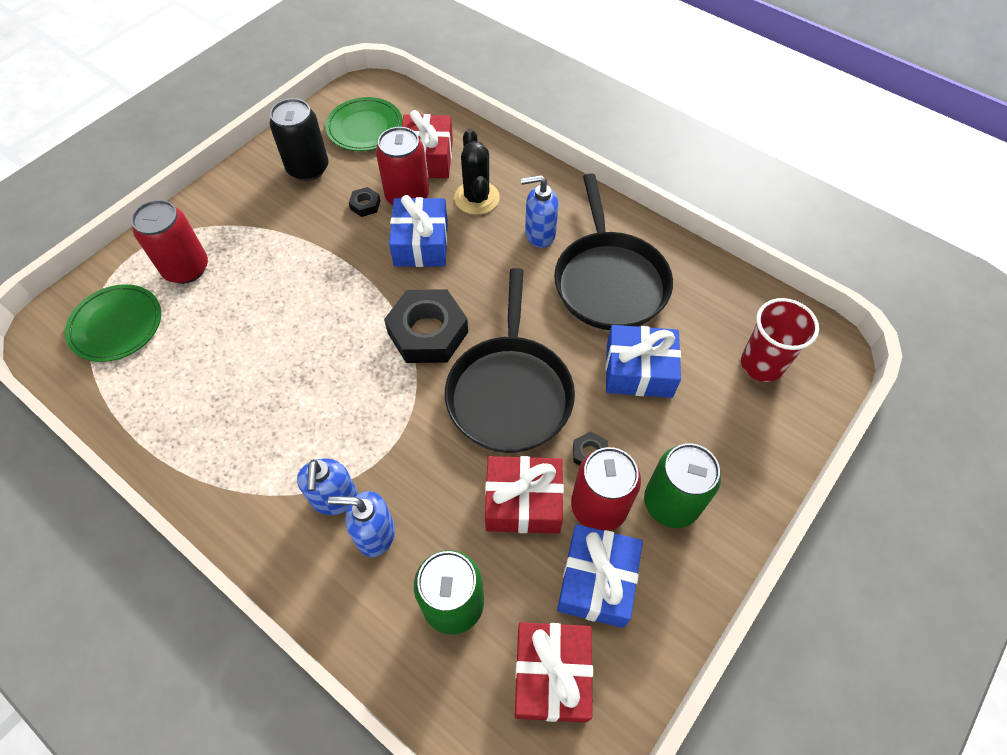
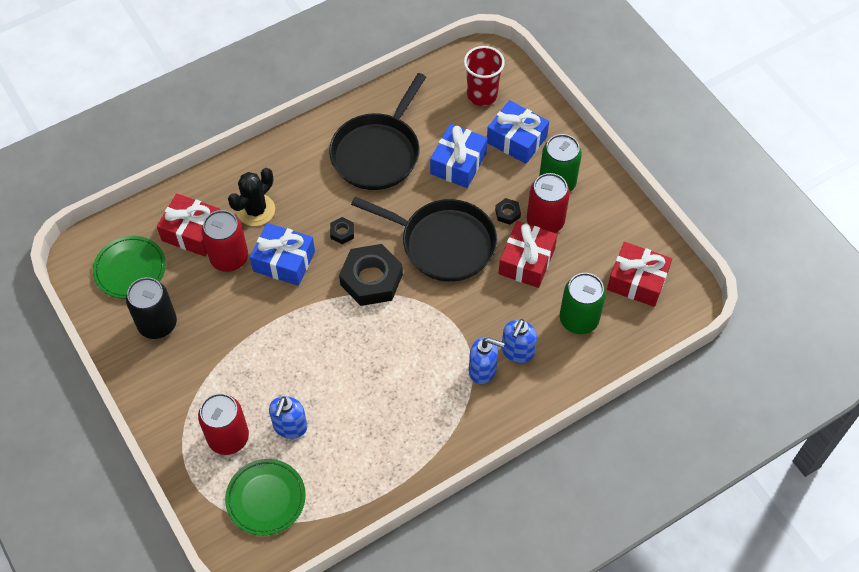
camera: 70 degrees left, 0 degrees up
black nut [349,187,380,217] -> black nut moved to [330,217,354,244]
black cactus [454,129,500,215] -> black cactus turned 60 degrees counterclockwise [228,168,275,226]
blue soap dispenser [521,175,559,248] -> blue soap dispenser moved to [269,396,307,439]
black pan [554,173,673,330] -> black pan turned 105 degrees clockwise [329,73,426,190]
blue gift [557,524,643,628] -> blue gift moved to [487,100,549,164]

